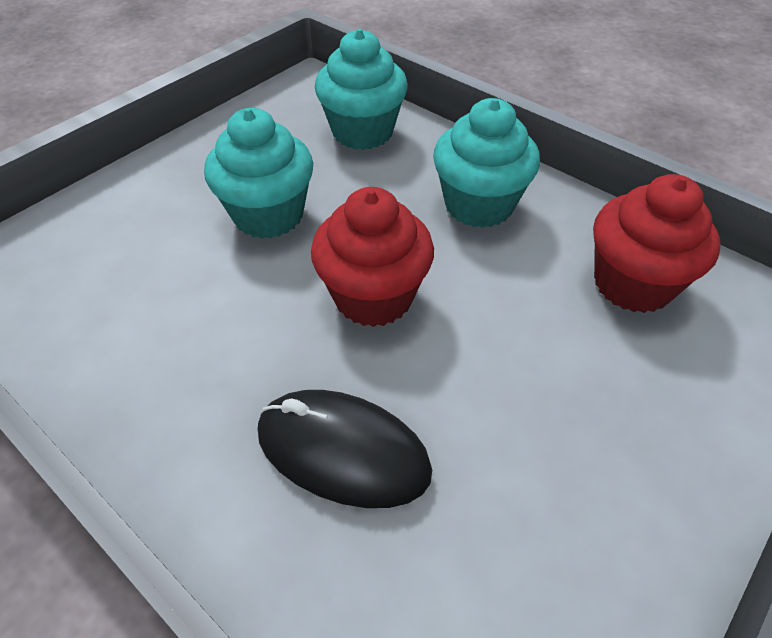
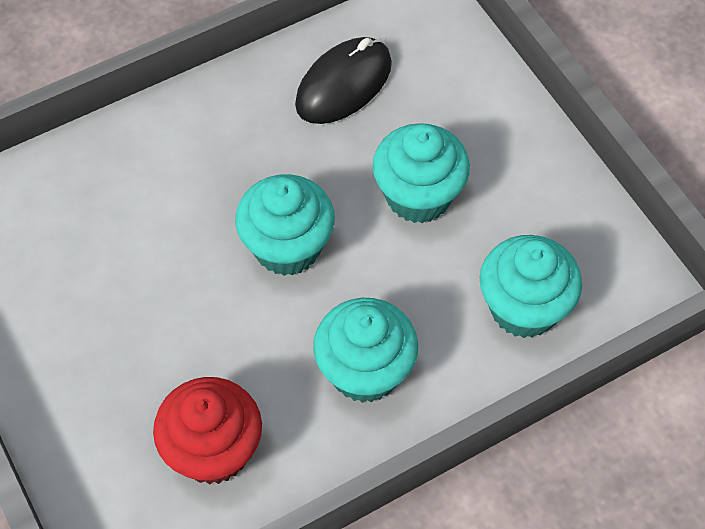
camera: 110 degrees right, 10 degrees up
black mouse [258,390,432,508] -> black mouse moved to [295,37,392,124]
red cupcake [311,187,434,327] -> turquoise cupcake [235,174,335,276]

